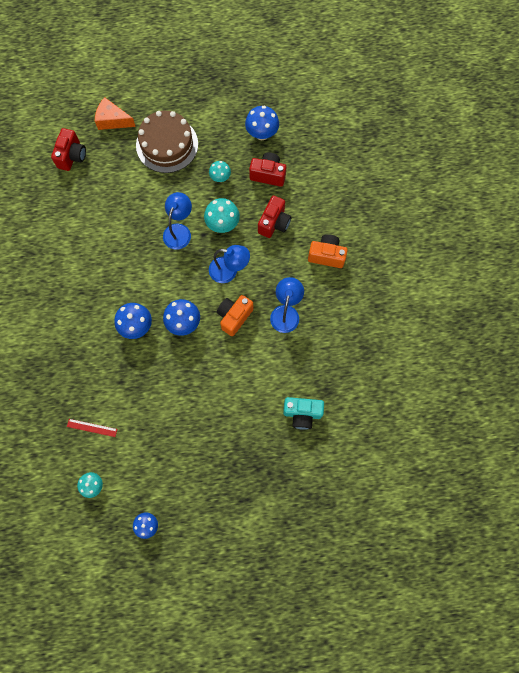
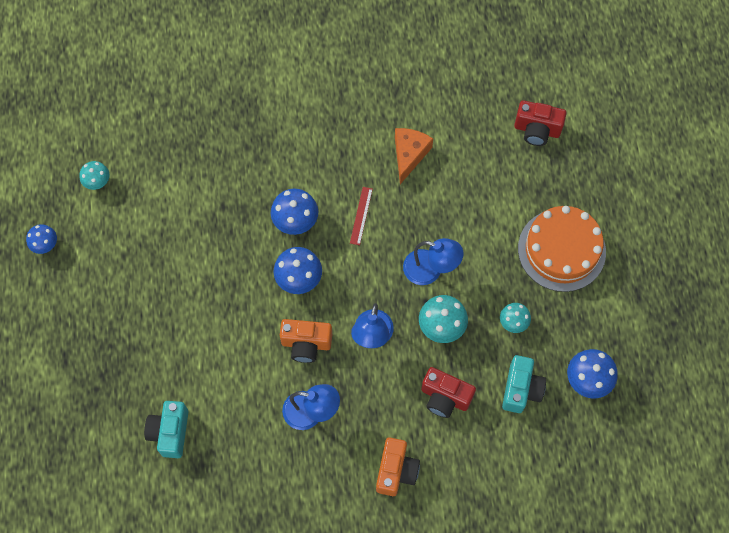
camera: 90 degrees right, 5 degrees down
red ruler [67,419,117,437] -> red ruler moved to [350,187,373,245]
orange cheese [95,97,136,130] -> orange cheese moved to [395,128,433,184]
brown cake [136,111,198,173] -> orange cake [518,206,606,292]
orange camera [217,295,253,336] -> orange camera turned 150 degrees clockwise [280,319,332,363]
red camera [249,152,286,187] -> turquoise camera [502,355,546,413]

